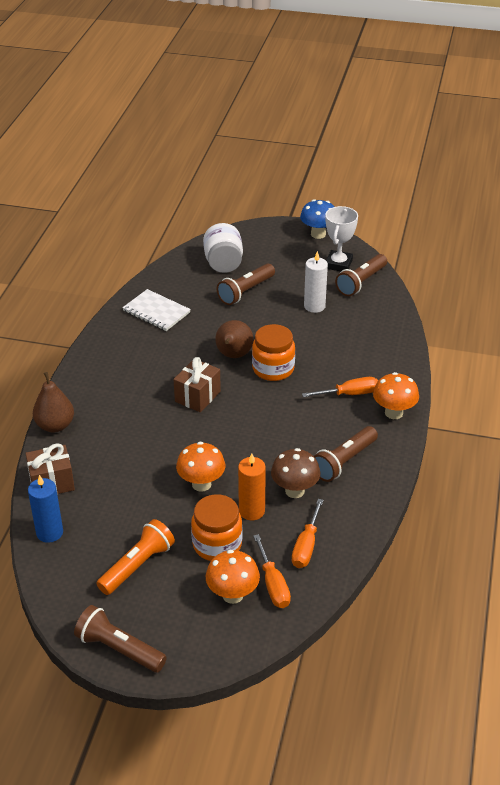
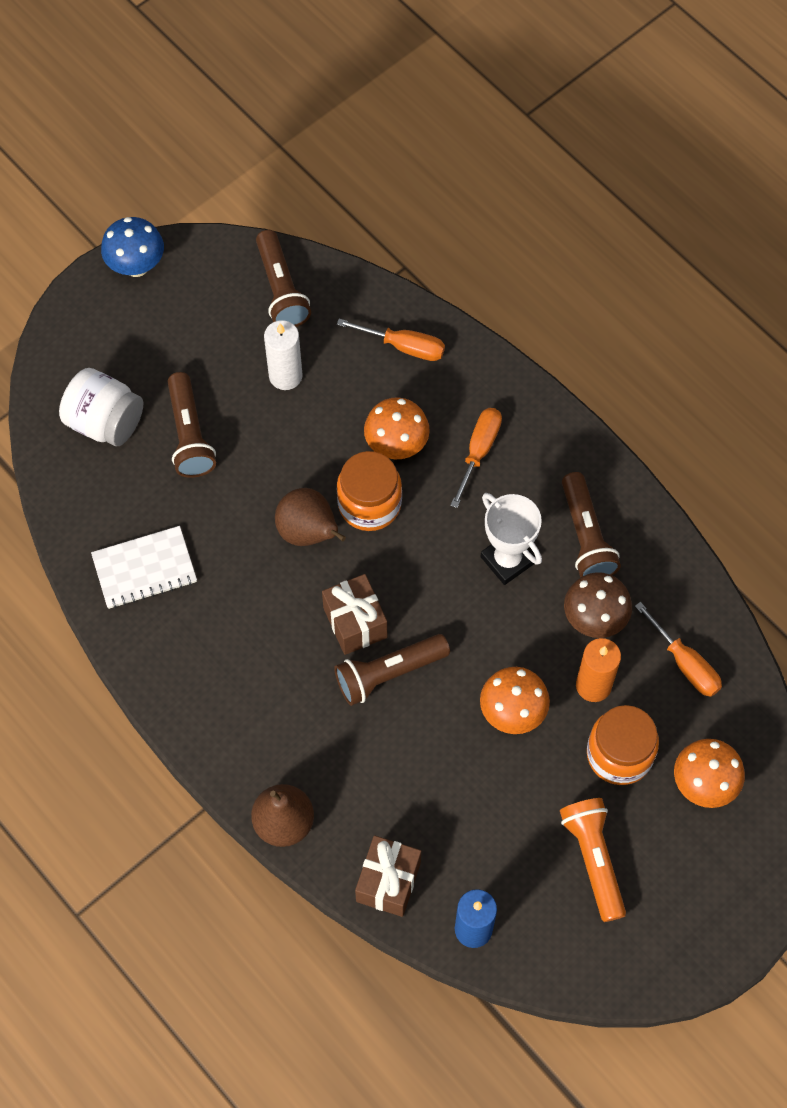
camera: 55 degrees left, 25 degrees up
brown flashlight [74,605,167,672] -> brown flashlight moved to [334,634,450,706]
orange screwdriver [253,534,291,608] -> orange screwdriver moved to [337,319,445,361]
white trophy [325,206,358,271] -> white trophy moved to [480,493,542,585]
orange mushroom [373,372,419,419] -> orange mushroom moved to [364,397,430,459]

